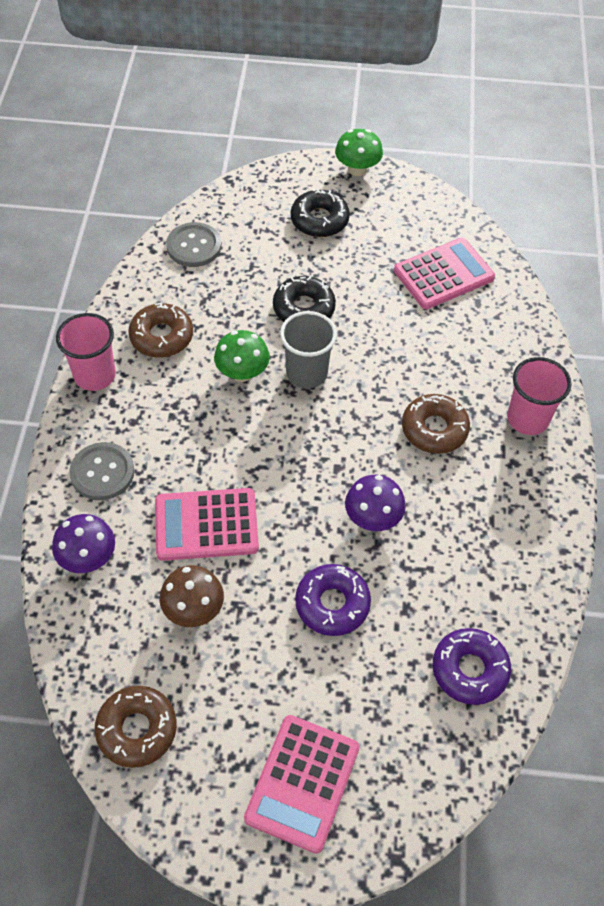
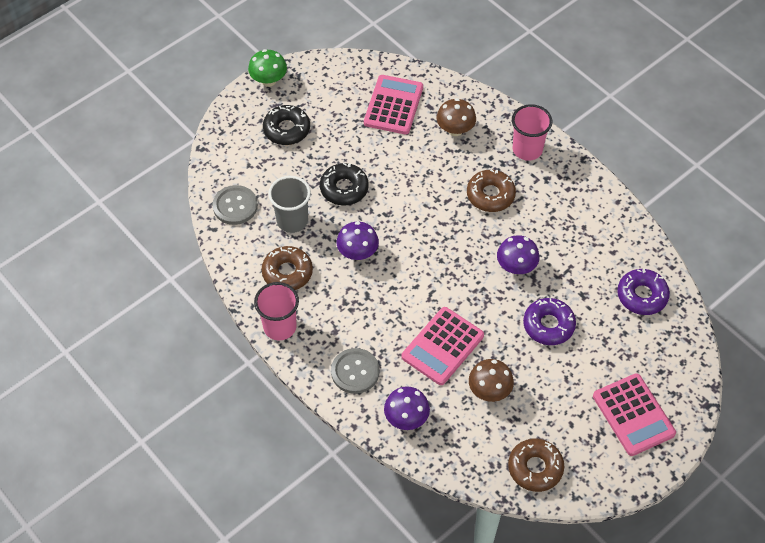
camera: 45 degrees left, 0 degrees up
green mushroom [214,330,270,382] -> purple mushroom [337,221,379,260]
grey cup [280,311,337,388] -> grey cup moved to [268,176,311,233]
none -> brown mushroom [437,98,476,136]

